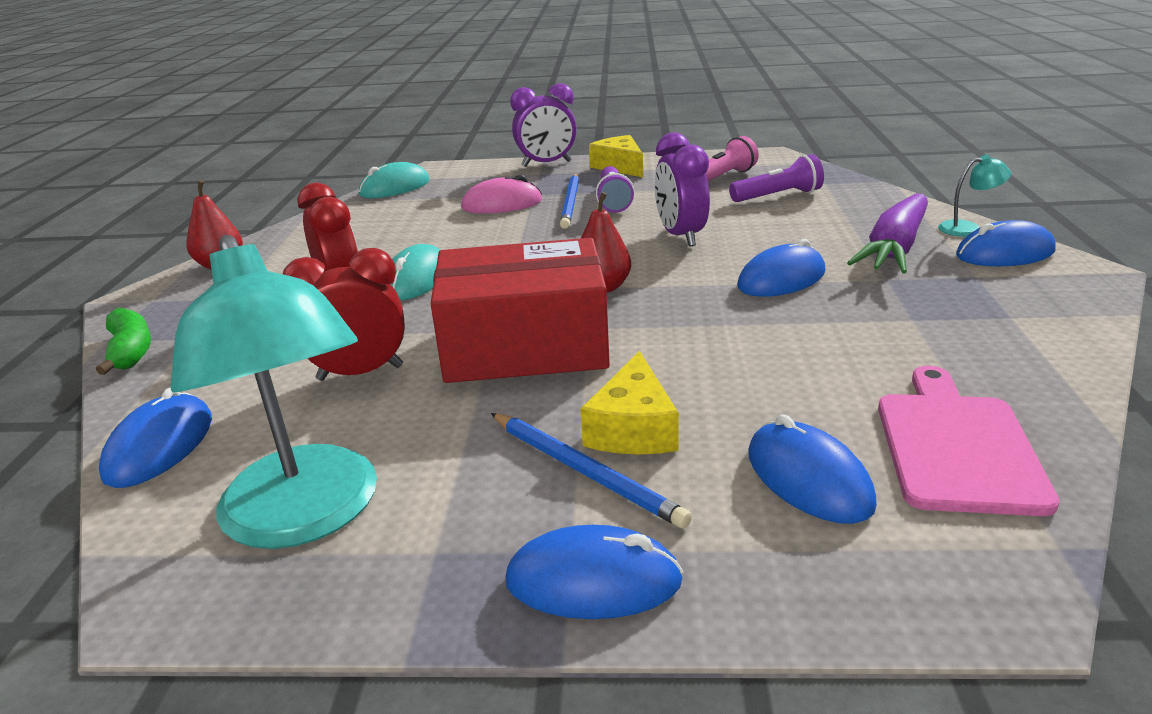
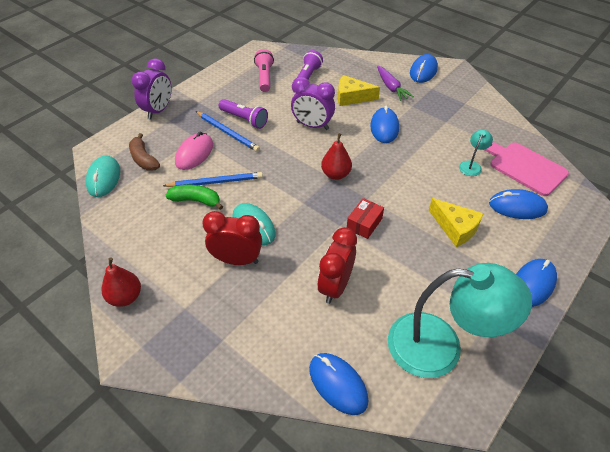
camera: 55 degrees left, 20 degrees up
green banana [96,308,151,375] -> green banana moved to [166,185,223,210]
red box [430,238,610,383] -> red box [347,198,384,239], size x0.40
blue pencil [491,413,692,529] -> blue pencil moved to [163,172,263,187]
yellow cheese [589,135,643,177] -> yellow cheese moved to [338,75,380,106]
purple carrot [847,193,928,274] -> purple carrot [377,66,414,101], size x0.63
turquoise lamp [938,155,1011,237] -> turquoise lamp moved to [459,129,493,176]
none -> brown banana [129,133,160,171]

